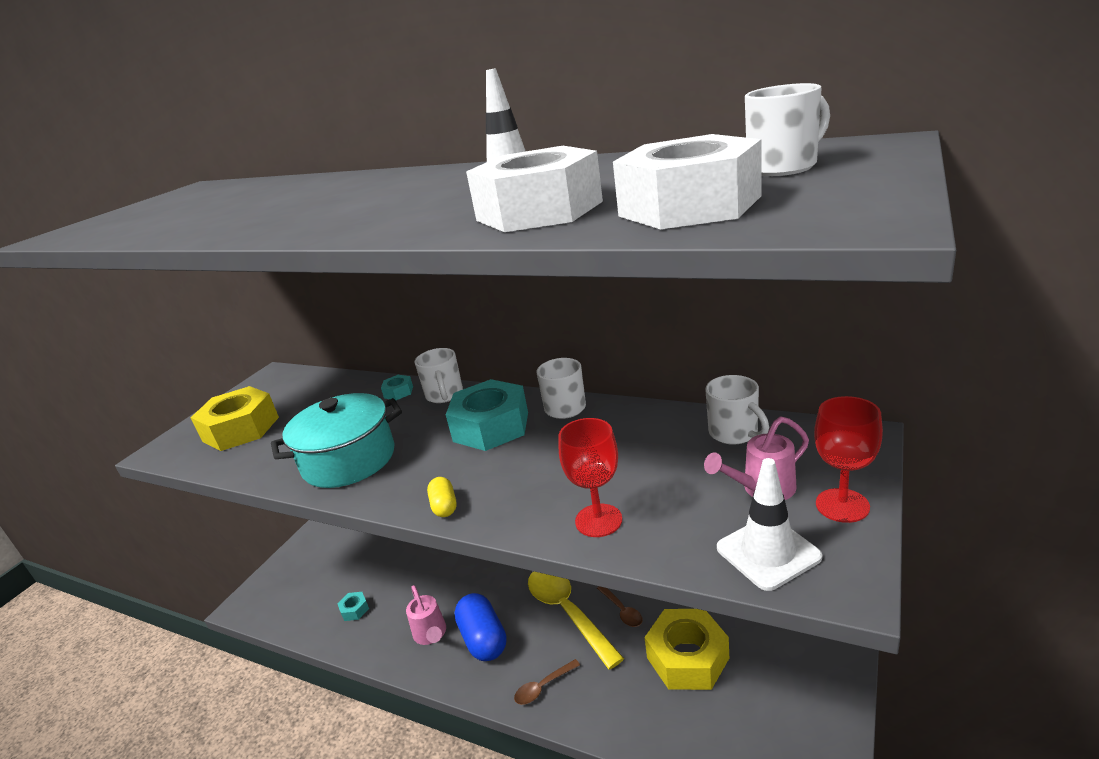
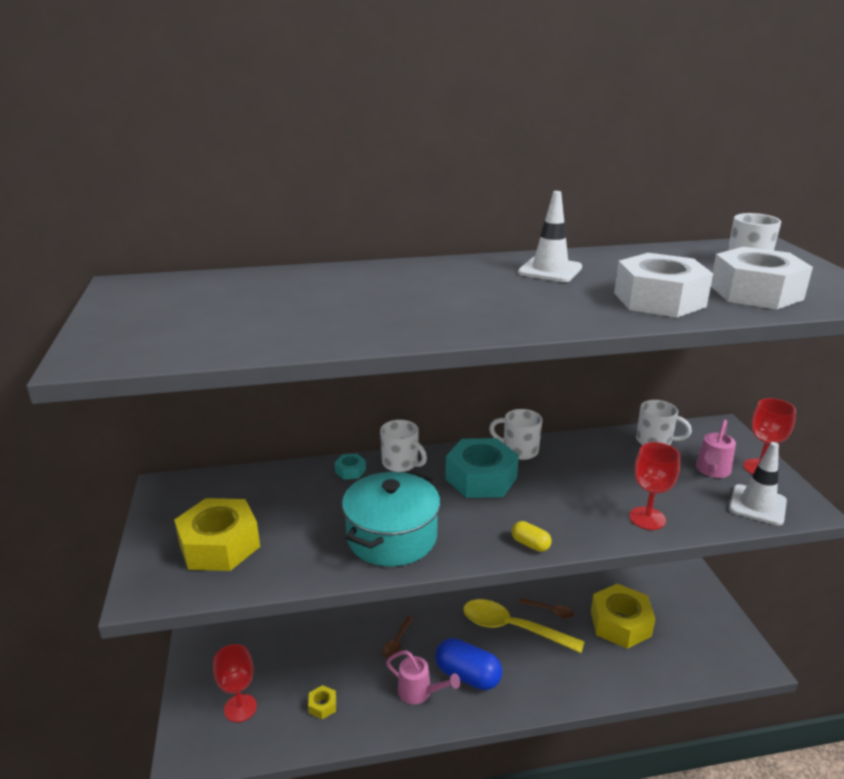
camera: 40 degrees left, 0 degrees up
turquoise nut [337,592,369,621] -> yellow nut [308,685,336,719]
brown spoon [514,659,580,705] -> brown spoon moved to [383,616,414,658]
none -> red goblet [213,644,257,722]

